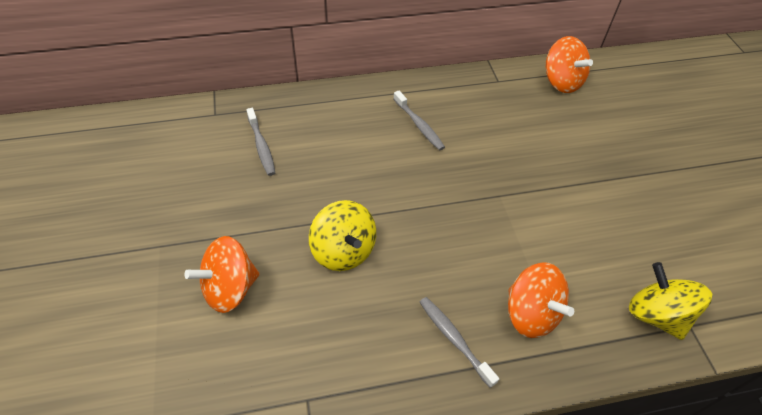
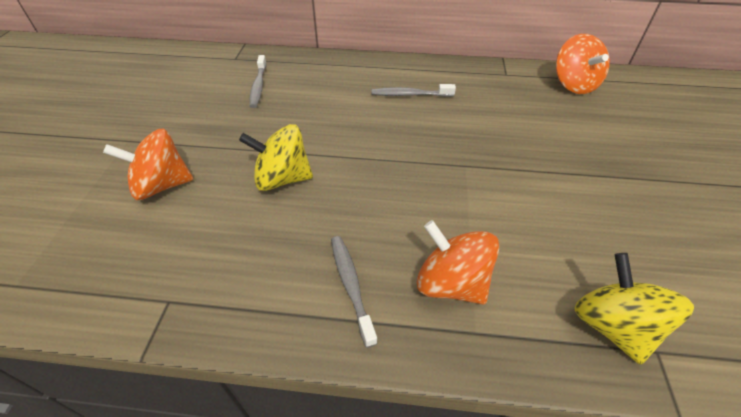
camera: 20 degrees right, 5 degrees down
yellow spinning top [309,200,376,271] -> yellow spinning top turned 105 degrees clockwise [239,124,313,191]
grey toothbrush [394,90,445,150] -> grey toothbrush turned 105 degrees clockwise [372,84,456,97]
orange spinning top [508,263,574,338] -> orange spinning top turned 150 degrees clockwise [417,220,499,304]

